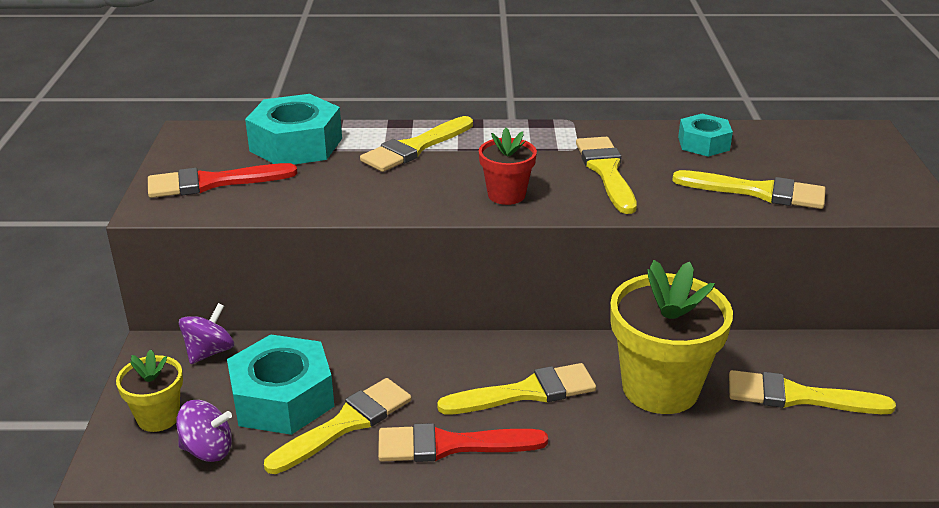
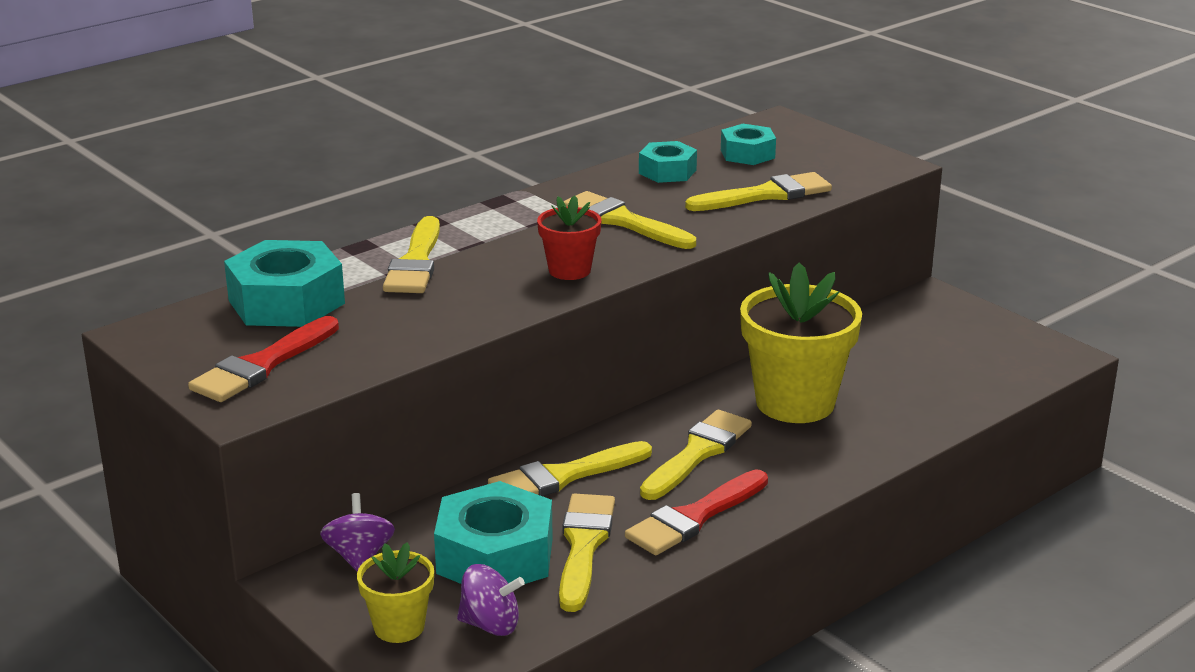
camera: 40 degrees left, 5 degrees down
purple spinning top [176,400,232,462] -> purple spinning top turned 45 degrees clockwise [457,564,525,636]
yellow brush [729,370,896,414] -> yellow brush moved to [488,441,652,496]
none -> turquoise nut [721,124,776,165]

